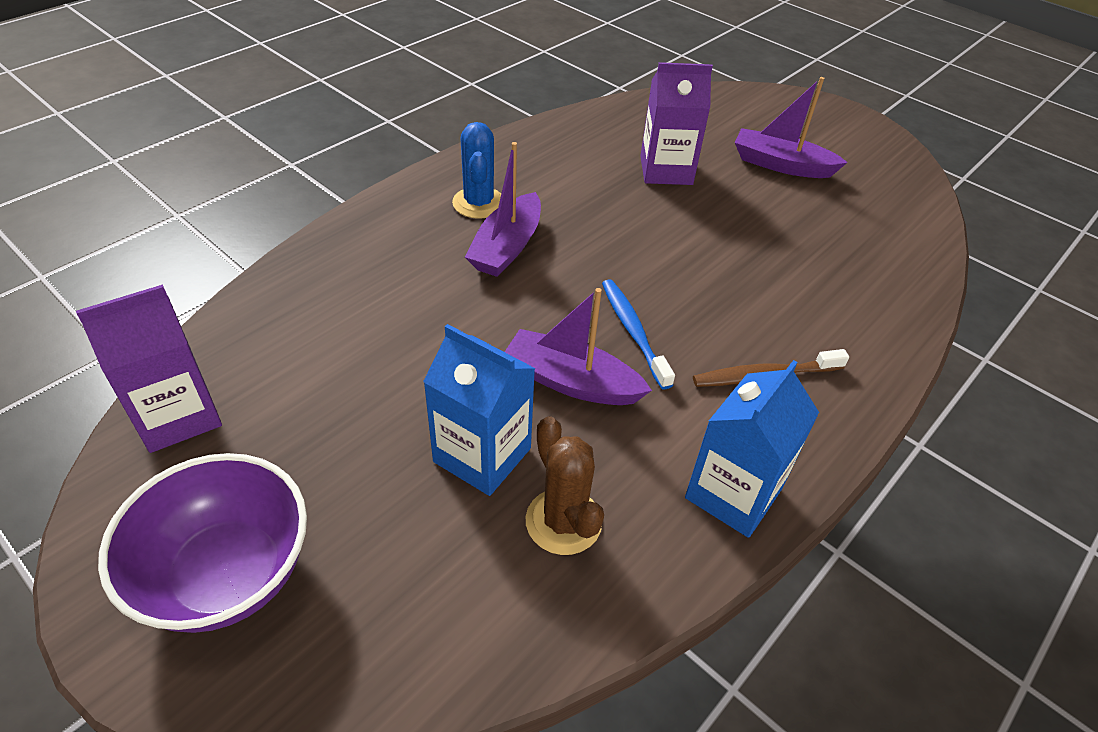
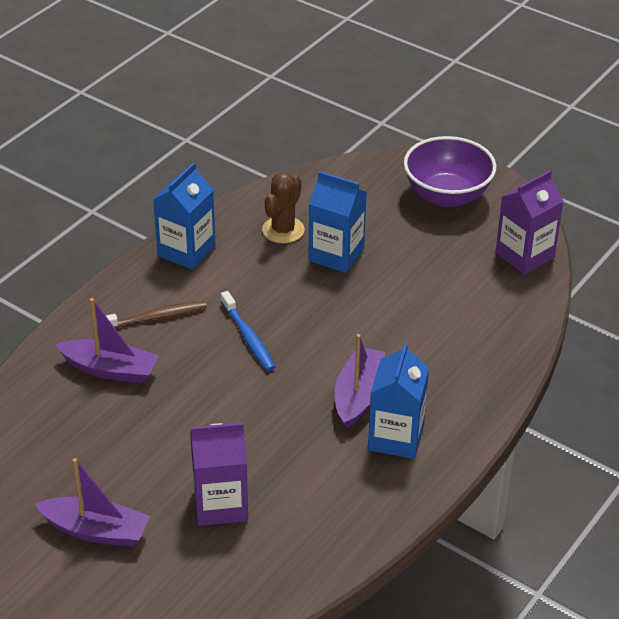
camera: 175 degrees right, 5 degrees down
blue cactus [452,122,501,219] -> blue carton [368,342,429,459]
purple boat [505,288,652,405] -> purple boat moved to [55,298,159,383]
brown cactus [526,416,604,555] -> brown cactus turned 60 degrees clockwise [262,172,305,243]

